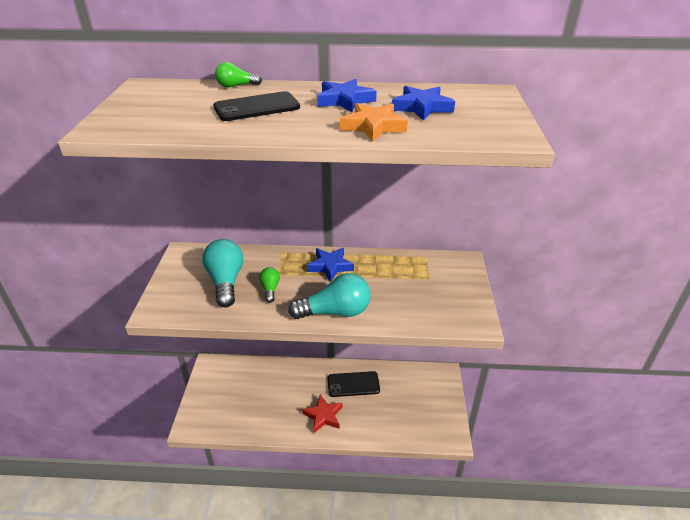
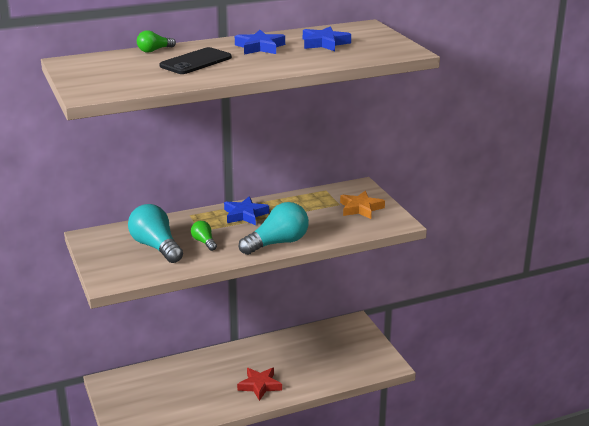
camera: 25 degrees left, 10 degrees down
black phone [328,371,380,397] -> none
orange star [340,103,408,142] -> orange star moved to [340,191,385,219]

